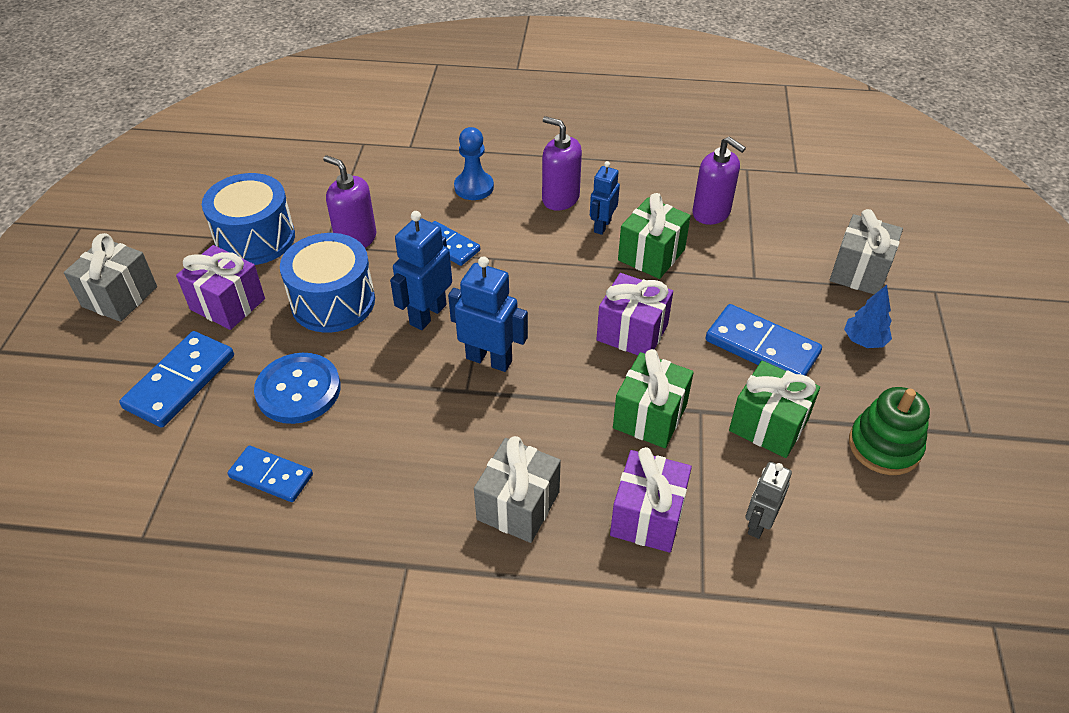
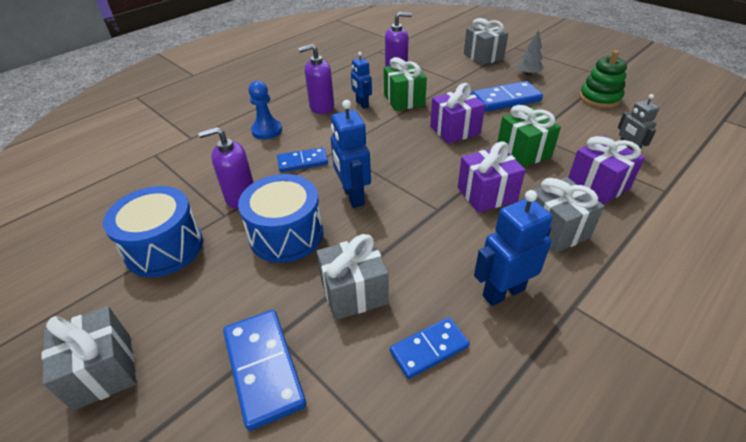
camera: 50 degrees left, 5 degrees down
purple gift [176,245,265,330] -> purple gift moved to [458,141,525,213]
blue button [254,353,341,424] -> grey gift [317,234,389,320]
blue robot [448,256,528,372] -> blue robot moved to [474,190,553,306]
green gift [729,361,820,458] -> none
blue tree [844,285,892,348] -> grey tree [517,30,544,76]

